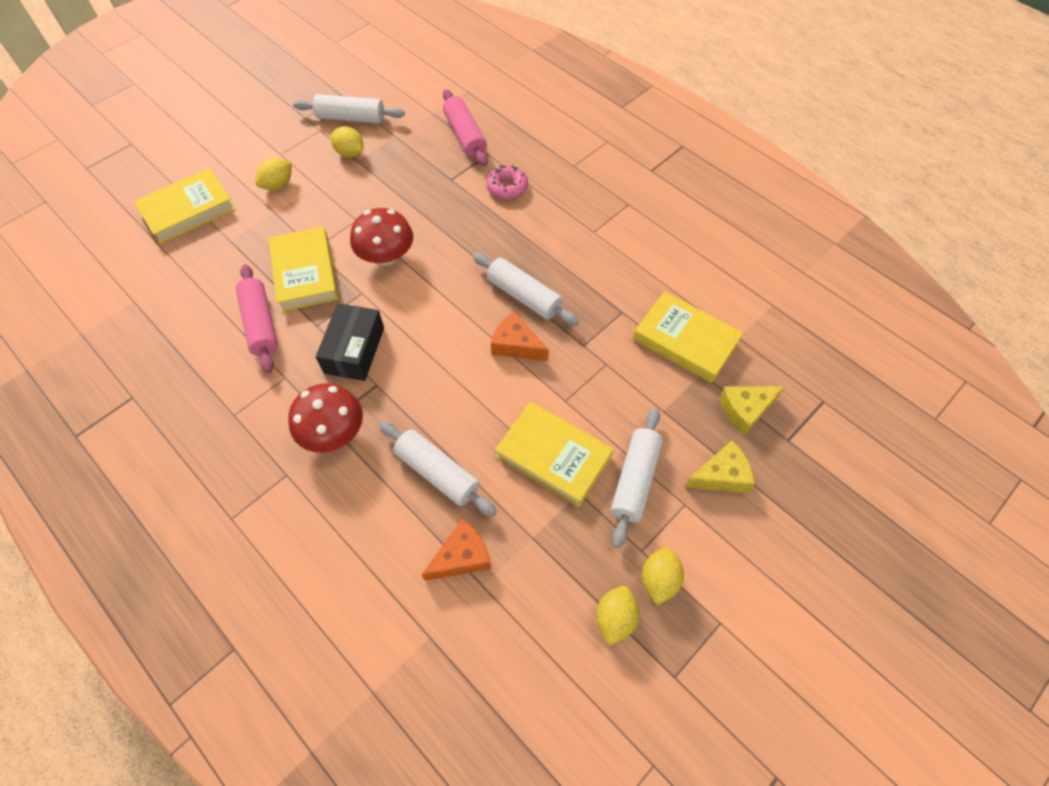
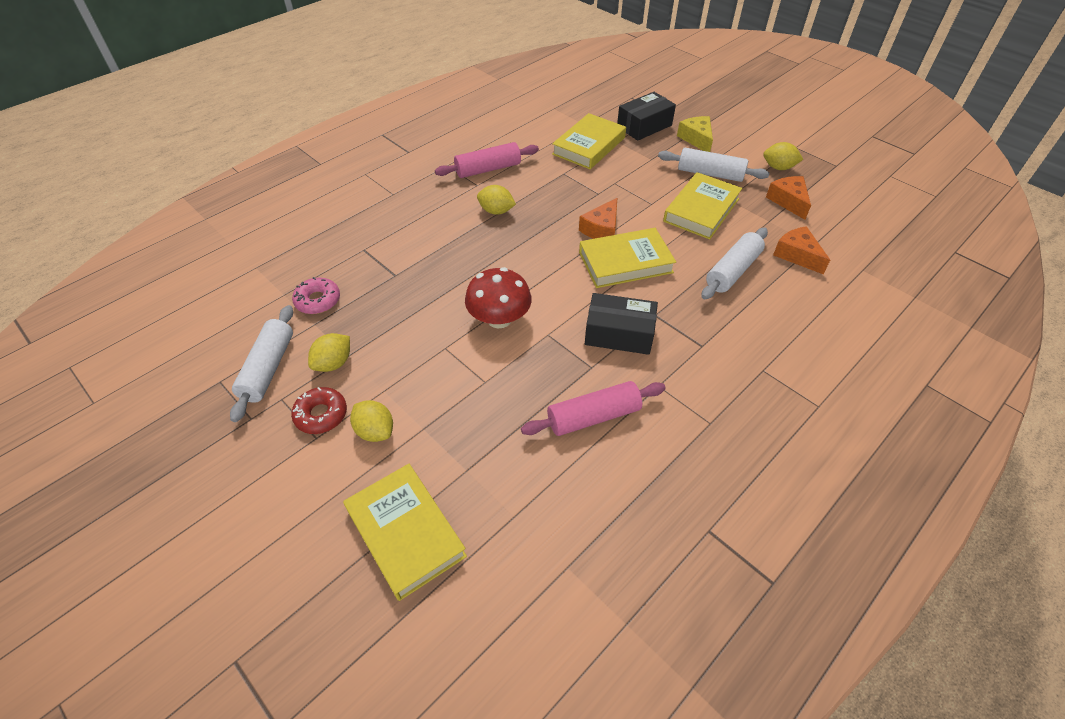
camera: 90 degrees left, 10 degrees down
yellow book [269,227,339,312] -> yellow book moved to [579,228,676,288]
red mushroom [288,383,363,453] -> none
pink rolling pin [443,89,488,166] -> pink rolling pin moved to [435,142,539,178]
white rolling pin [473,253,579,326] -> none
pink donut [486,165,528,200] -> pink donut moved to [292,277,340,314]
yellow lemon [596,586,639,646] -> yellow lemon moved to [477,185,516,215]
yellow cheese [719,386,785,436] -> black box [617,92,676,141]
none -> red donut [291,387,347,434]
none -> orange cheese [766,176,811,220]

